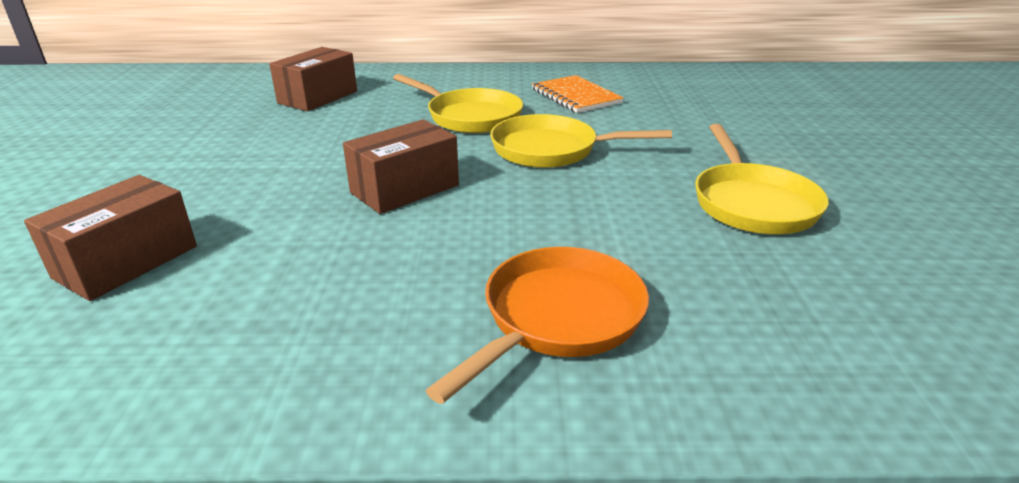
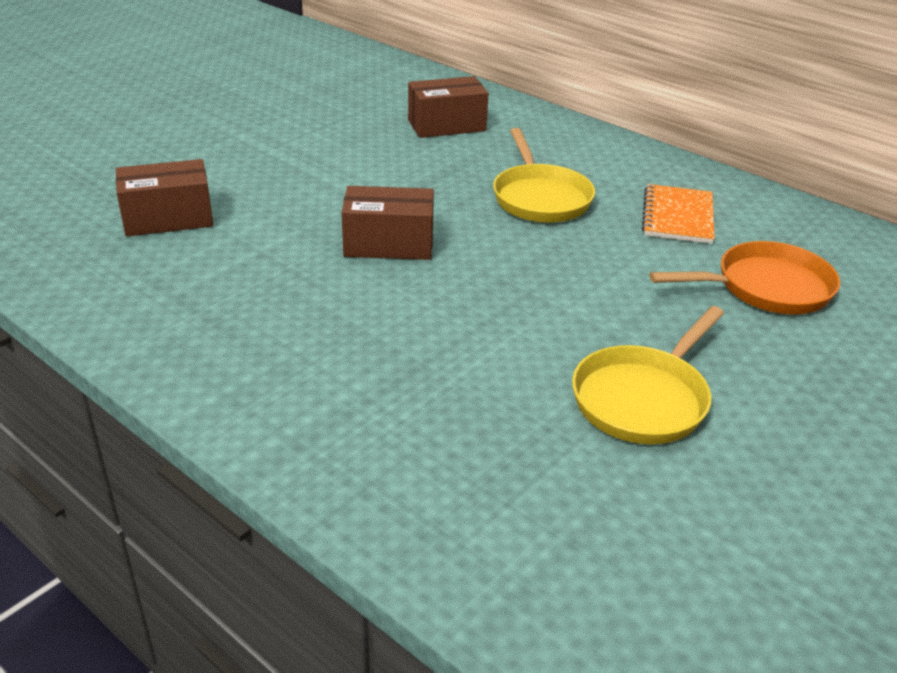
camera: 40 degrees right, 5 degrees up
orange pan [426,247,649,404] -> orange pan moved to [649,241,840,314]
yellow pan [490,114,672,168] -> none

